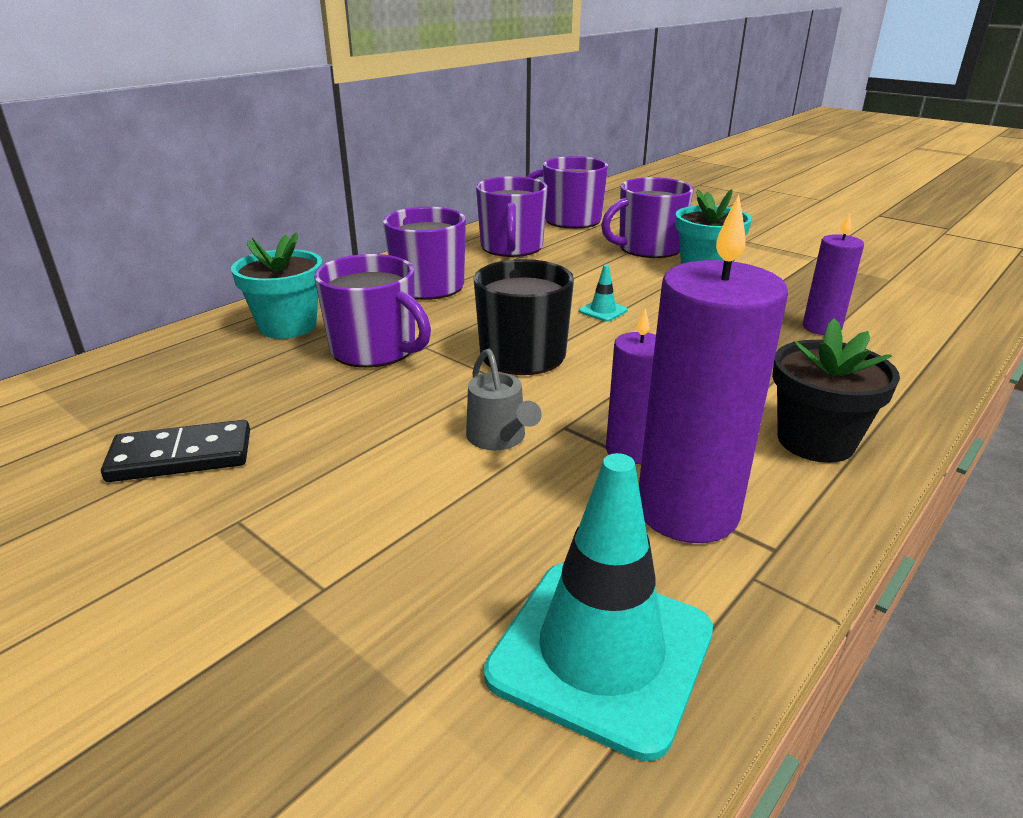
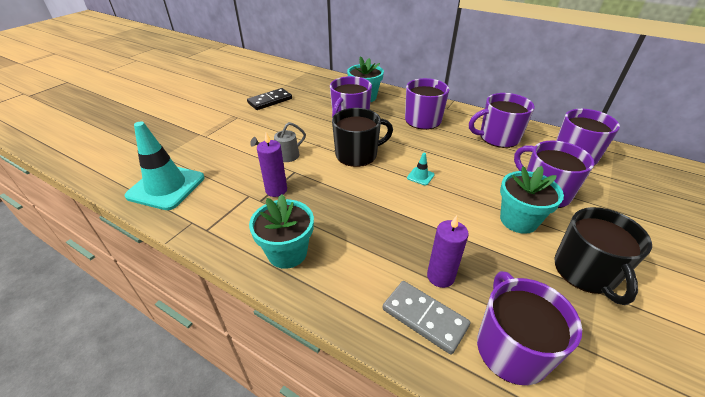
camera: 80 degrees right, 10 degrees up
black domino [101,420,250,482] -> black domino turned 75 degrees clockwise [247,88,292,110]
purple candle [639,195,788,543] -> none
black flower pot [772,318,900,463] -> turquoise flower pot [249,194,314,269]
none -> grey domino [383,281,470,355]
none -> purple mug [477,271,582,385]
none -> black mug [554,207,652,305]

